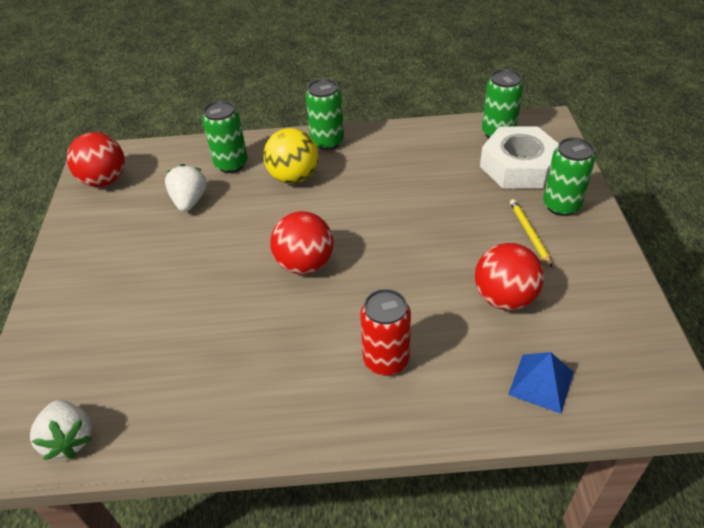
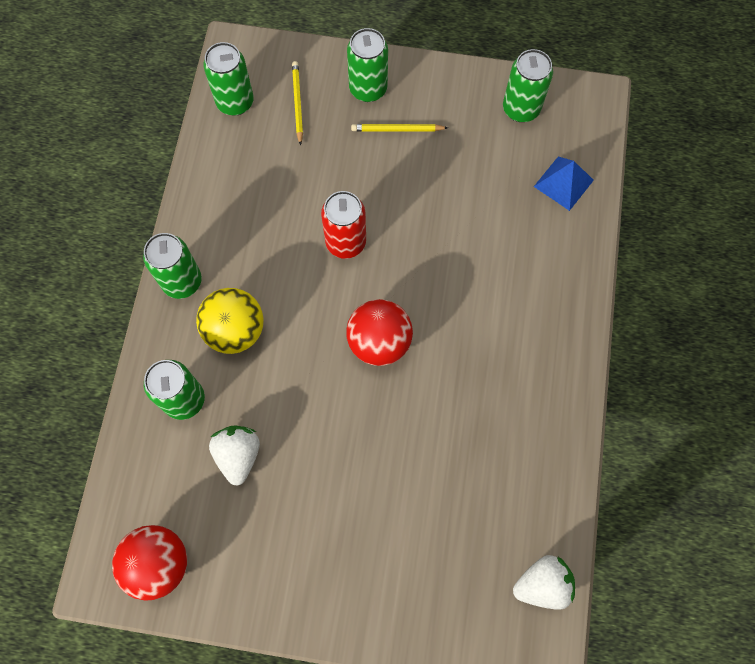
camera: 80 degrees left, 25 degrees up
white strawberry [165,164,207,212] -> white strawberry turned 75 degrees clockwise [209,425,260,486]
red can [360,289,411,376] -> red can moved to [321,191,366,259]
red ball [475,243,544,310] -> none
white nut [480,127,559,189] -> yellow pencil [292,61,303,146]
none -> green can [503,49,553,122]

